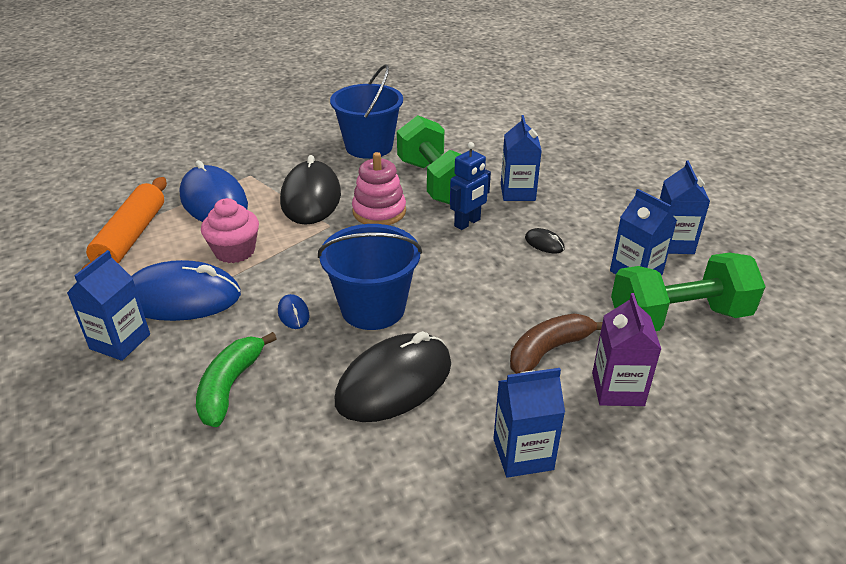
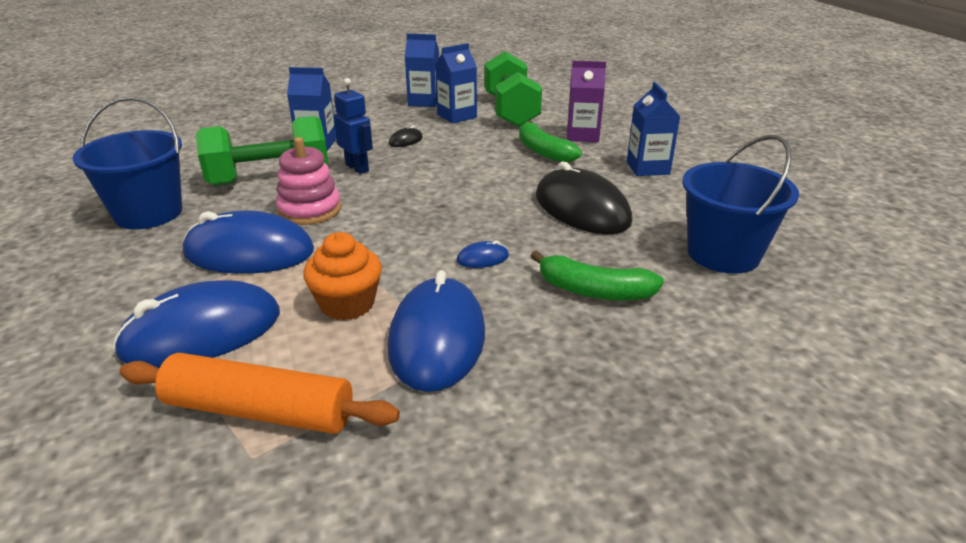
camera: 85 degrees left, 5 degrees down
blue carton [67,250,150,361] -> none
pink cupcake [201,198,259,263] -> orange cupcake [303,232,382,320]
black mouse [280,155,341,225] -> blue mouse [183,210,314,274]
blue bucket [318,224,422,330] -> blue bucket moved to [682,135,799,274]
brown banana [510,314,603,374] -> green banana [519,120,582,162]

